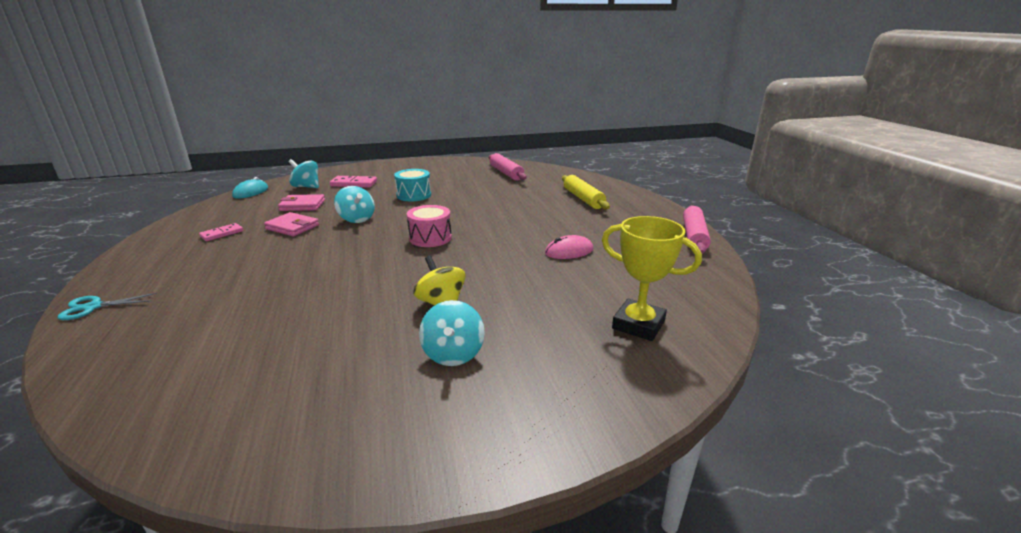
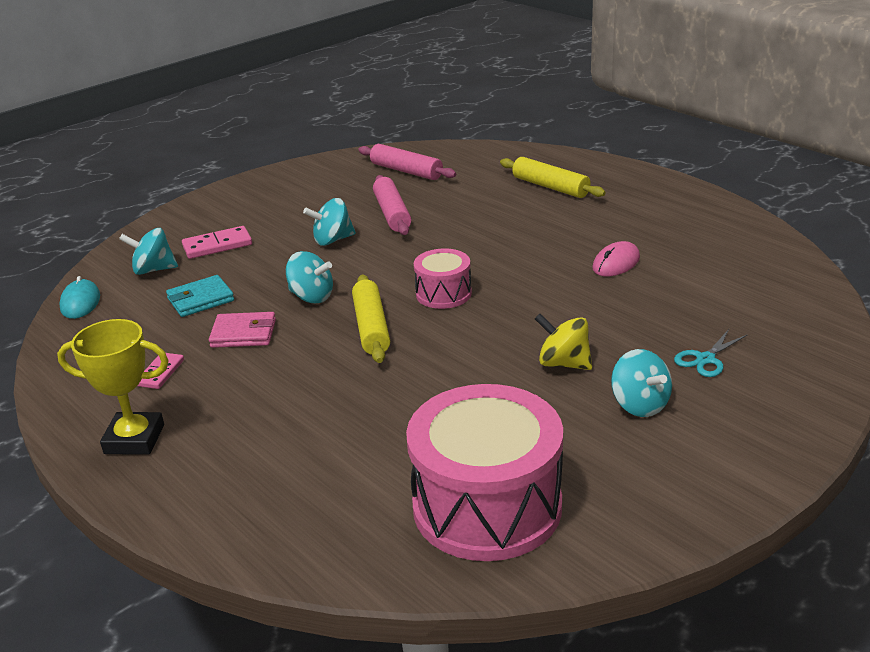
camera: 25 degrees left, 5 degrees up
turquoise scissors [57,293,157,320] -> turquoise scissors moved to [674,329,748,377]
pink wallet [278,194,325,211] -> turquoise wallet [166,275,234,317]
turquoise drum [394,169,431,201] -> turquoise spinning top [303,198,356,246]
yellow trophy [602,216,702,341] -> yellow trophy moved to [57,319,169,455]
pink rolling pin [683,205,711,254] -> pink rolling pin moved to [373,175,411,235]
none -> yellow rolling pin [352,275,390,363]
none -> pink drum [406,384,563,561]

